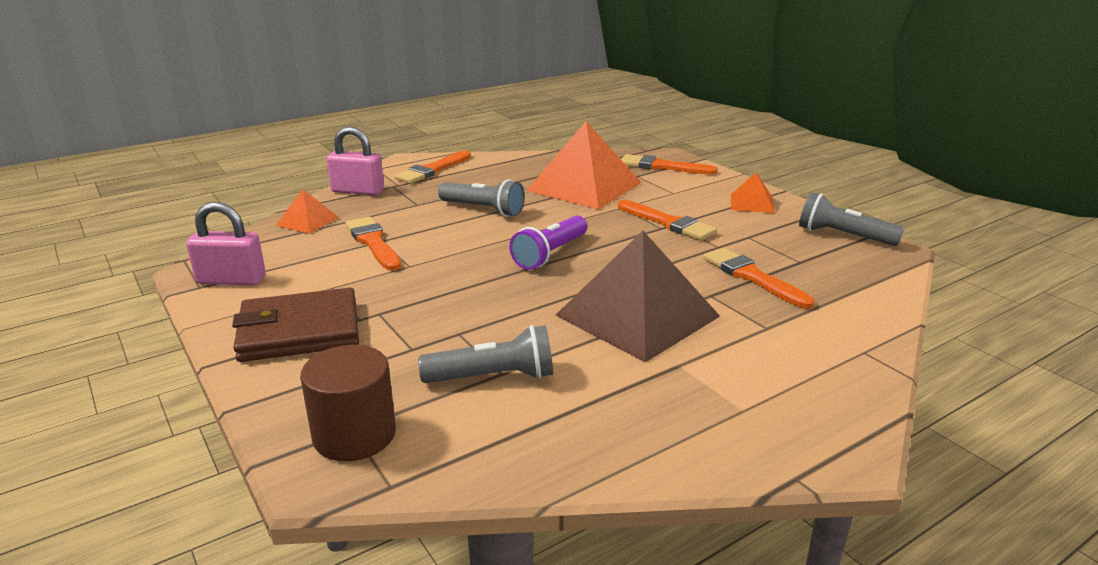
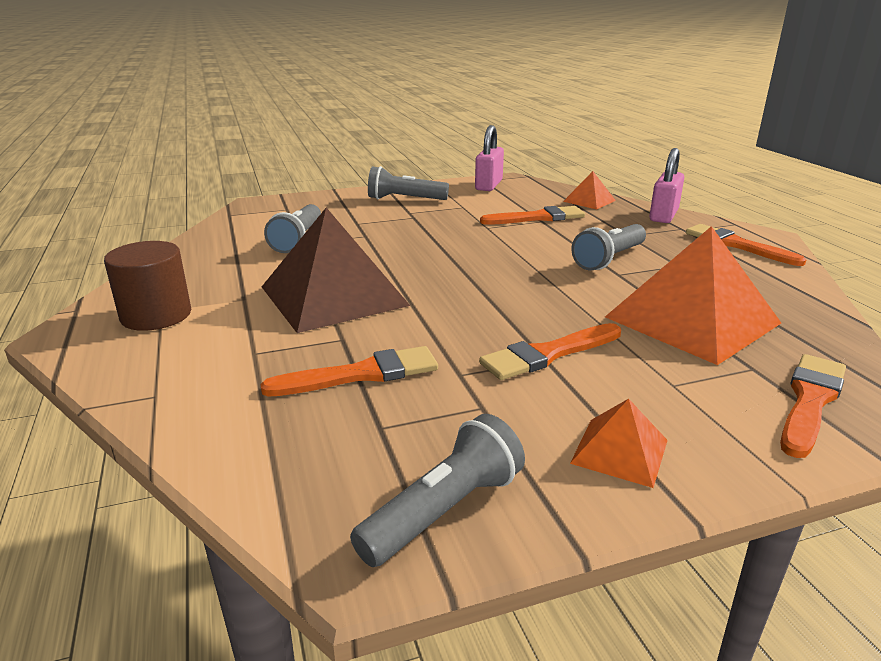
camera: 105 degrees right, 0 degrees up
brown wallet [232,288,359,362] -> grey flashlight [368,166,449,200]
brown cylinder [300,345,396,461] -> brown cylinder moved to [104,241,191,331]
purple flashlight [509,215,587,270] -> none

